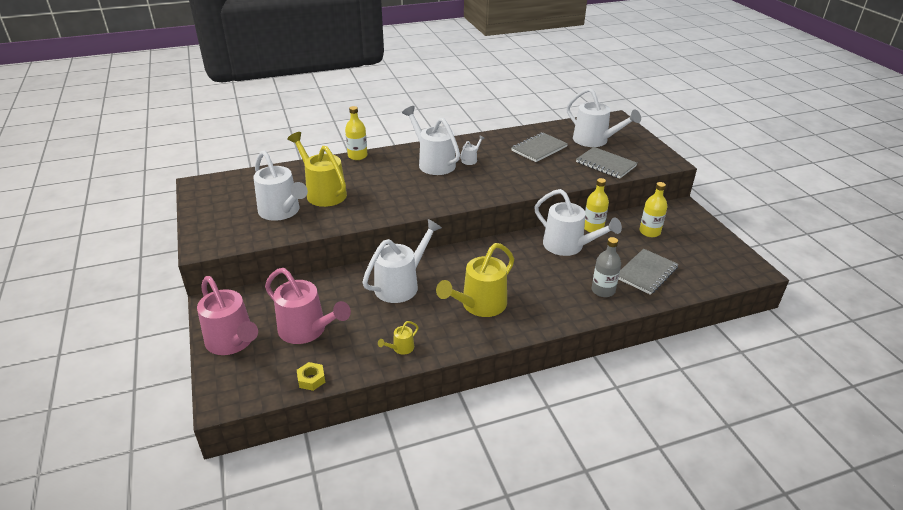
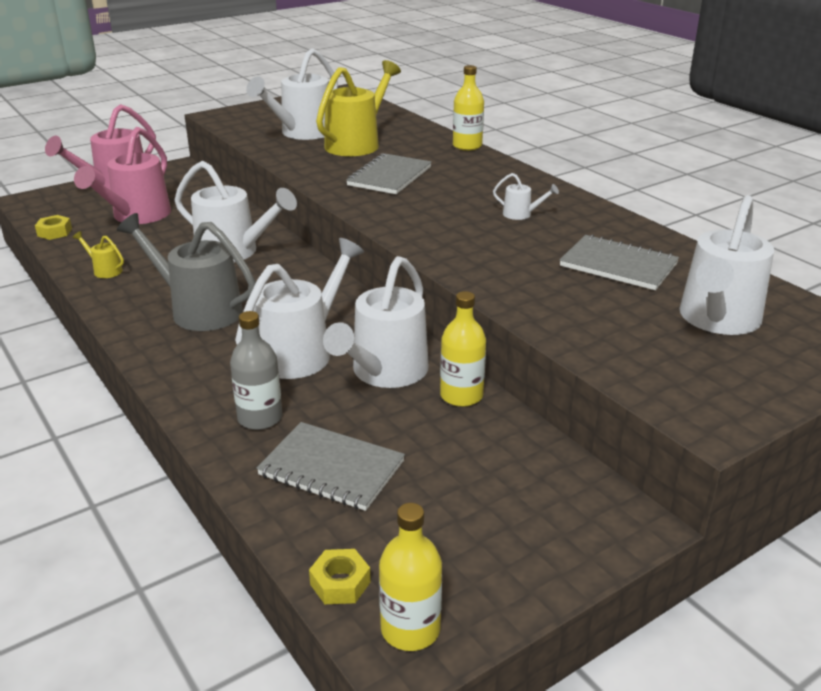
camera: 75 degrees right, 5 degrees down
white watering can [402,106,460,175] -> white watering can moved to [235,238,364,379]
yellow watering can [436,243,514,317] -> grey watering can [117,213,256,331]
grey notebook [576,147,637,179] -> grey notebook moved to [346,153,432,194]
yellow bottle [639,182,667,237] -> yellow bottle moved to [379,503,442,651]
none -> yellow nut [309,549,371,604]

